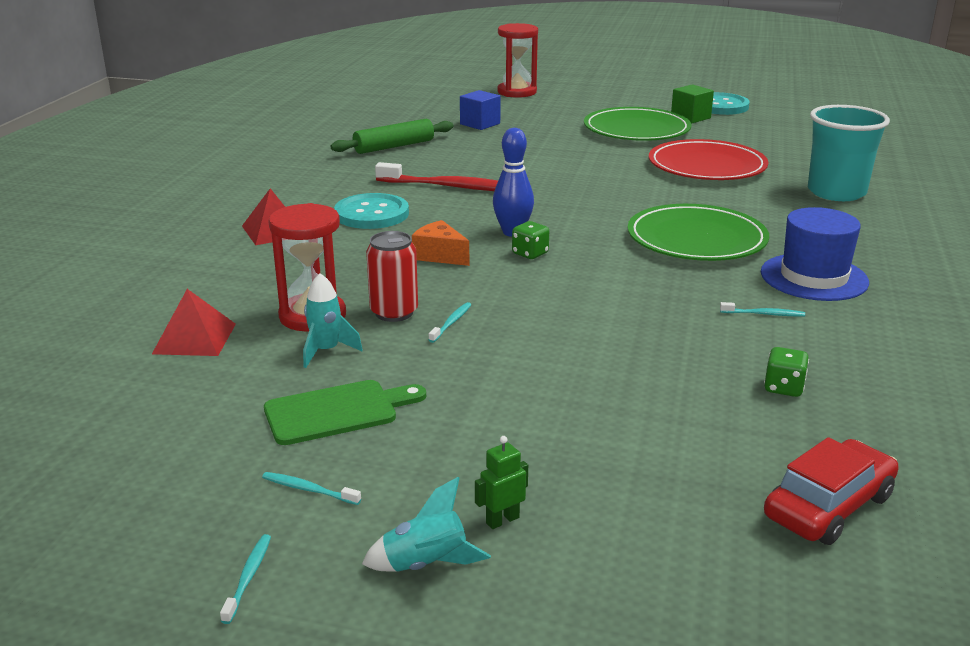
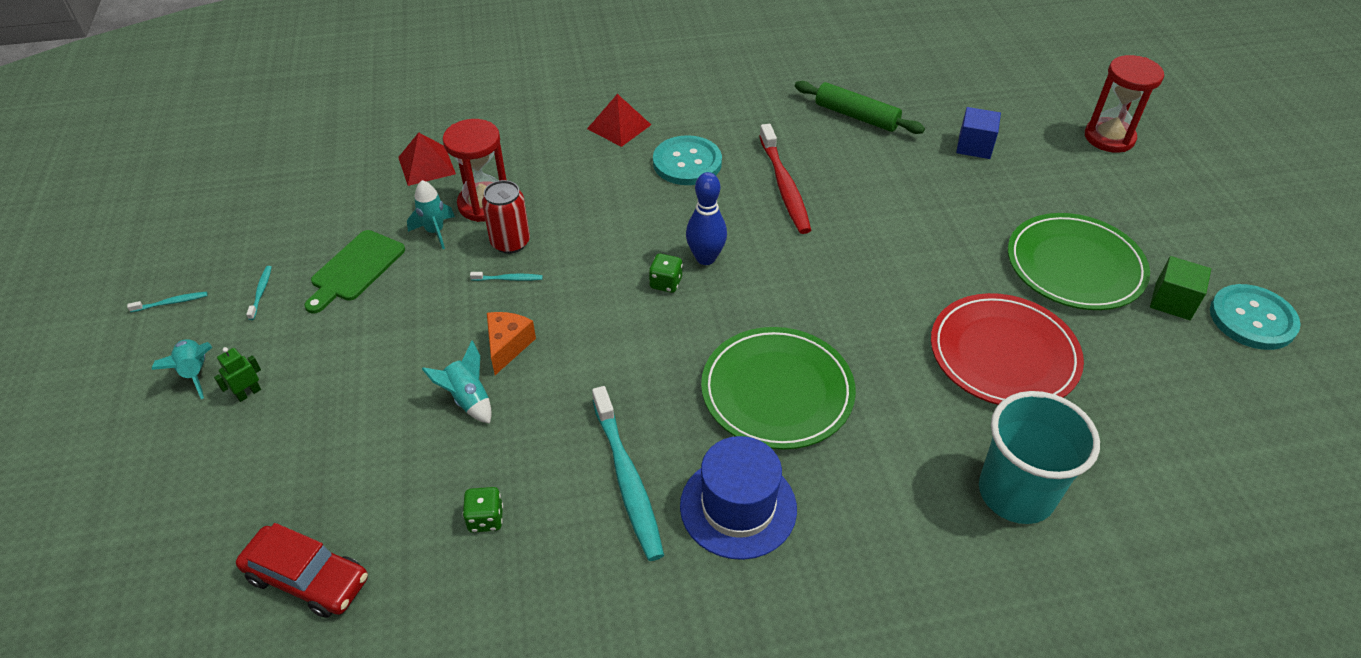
camera: 65 degrees right, 20 degrees up
green cutting board [264,380,426,445] -> green cutting board turned 75 degrees clockwise [304,230,405,314]
orange cheese [412,220,469,266] -> orange cheese moved to [487,312,536,375]
green robot [475,436,528,529] -> green robot turned 75 degrees counterclockwise [214,347,261,402]
turquoise toothbrush [720,302,805,316] -> turquoise toothbrush [592,386,664,561], size x2.36
none -> turquoise rocket [422,341,492,424]

